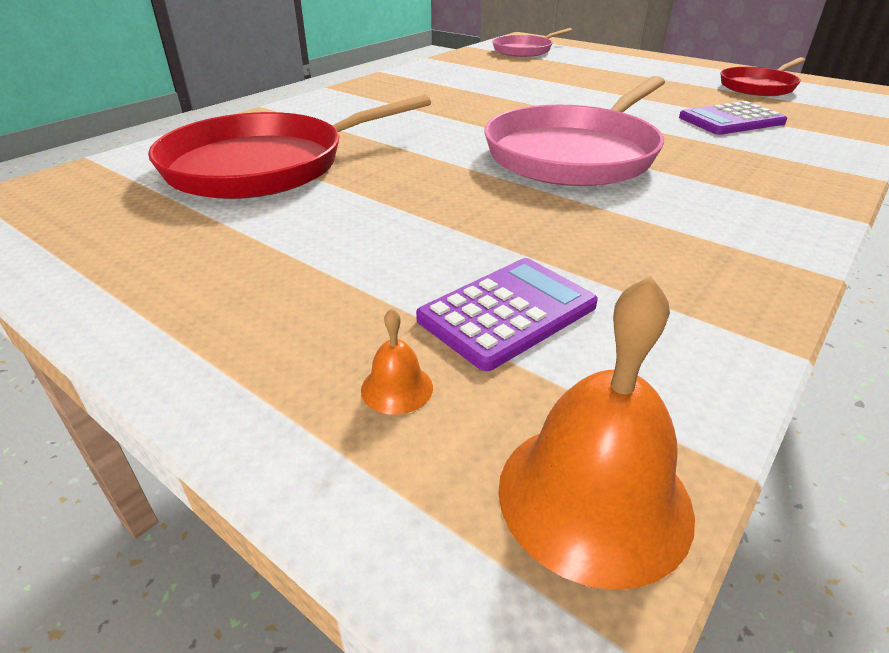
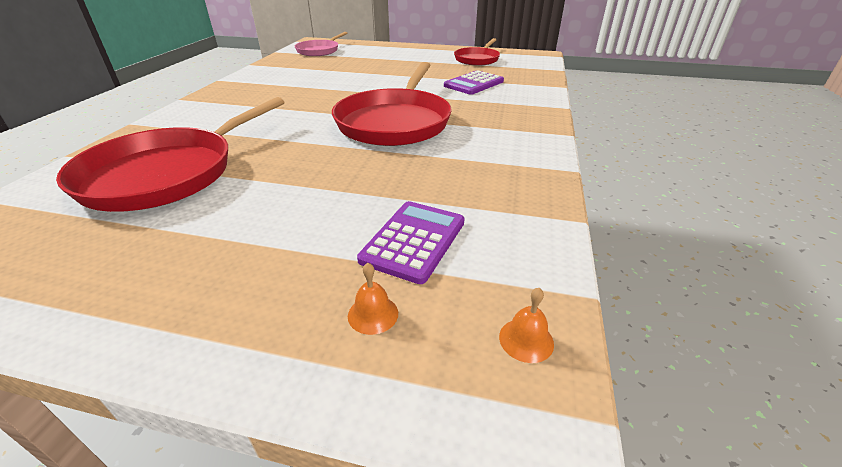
camera: 25 degrees left, 0 degrees up
pink pan [484,76,665,186] -> red pan [332,62,452,146]
orange bell [498,276,695,590] -> orange bell [499,288,554,363], size x0.46

